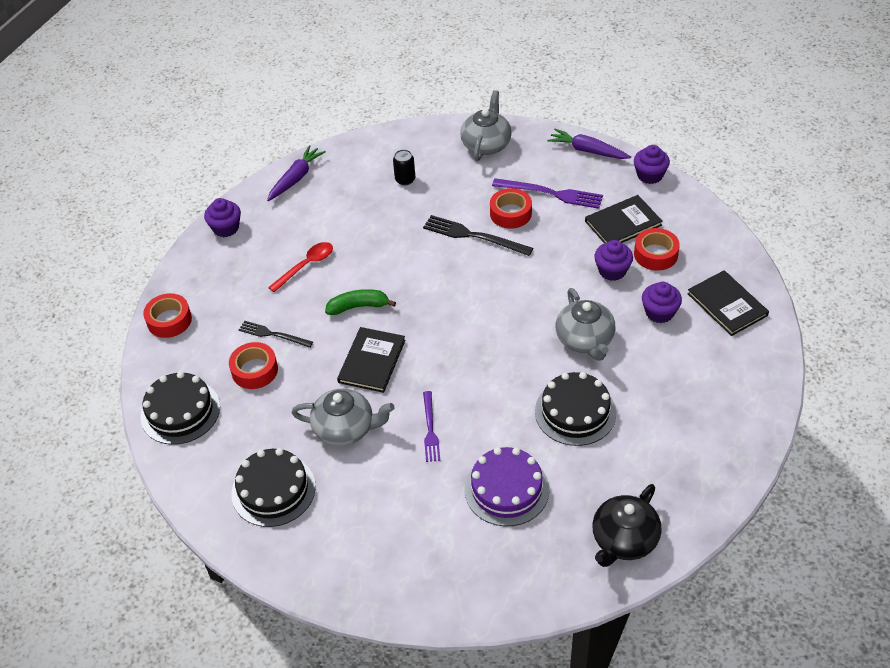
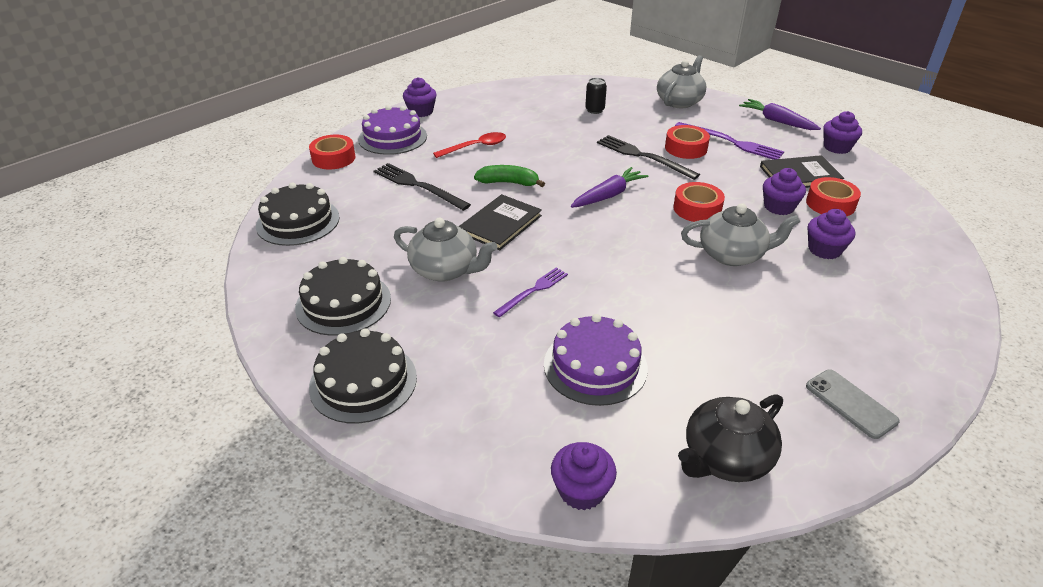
camera: 15 degrees right, 10 degrees down
red tape [229,342,278,389] -> red tape moved to [673,182,725,222]
black fork [239,321,313,348] -> black fork [373,163,471,211], size x1.54
purple carrot [267,145,326,201] -> purple carrot moved to [571,167,649,208]
purple fork [423,391,440,462] -> purple fork turned 150 degrees counterclockwise [493,267,568,318]
black cake [535,372,616,446] -> black cake moved to [309,329,417,423]
grey teapot [556,288,616,361] -> grey teapot turned 90 degrees counterclockwise [681,203,800,266]
black book [687,270,769,336] -> none
none -> purple cake [358,105,427,155]
none -> purple cupcake [551,442,617,510]
none -> grey phone [806,369,900,439]

